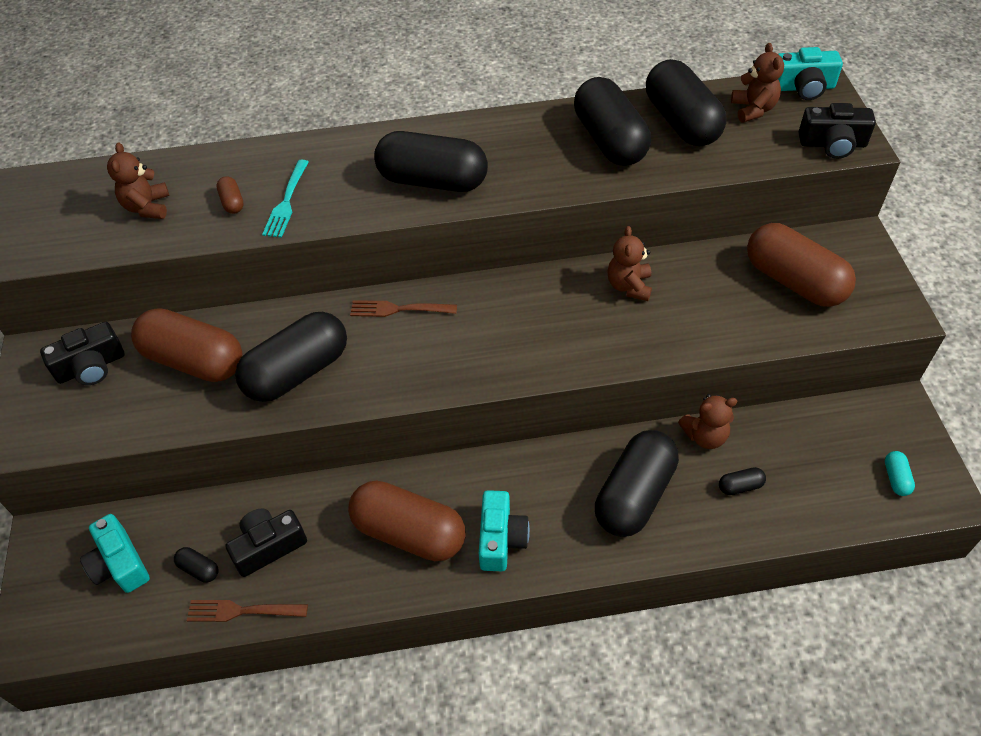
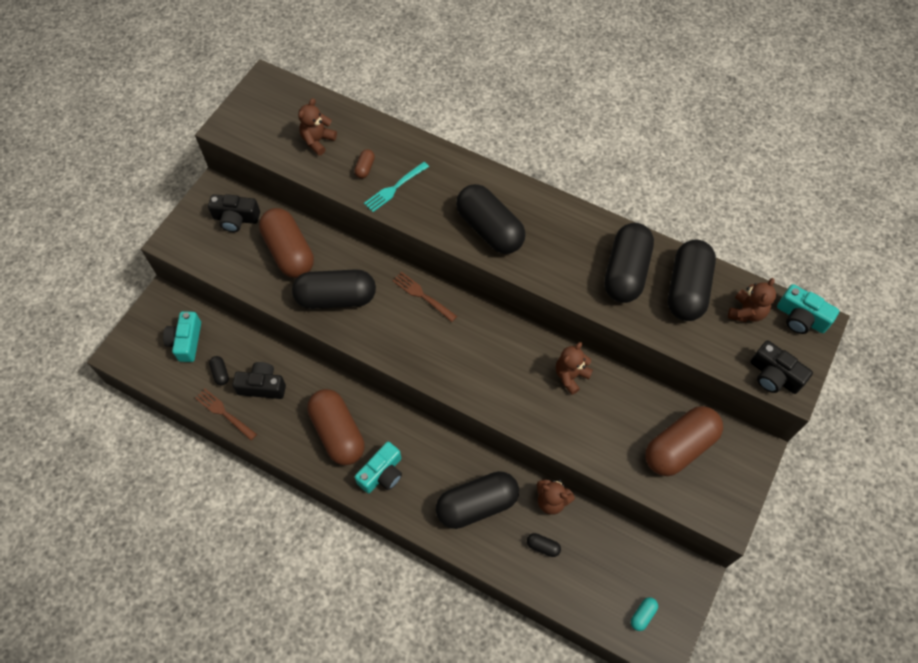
camera: 35 degrees right, 10 degrees up
brown capsule [747,223,856,307] -> brown capsule turned 60 degrees clockwise [645,406,723,476]

